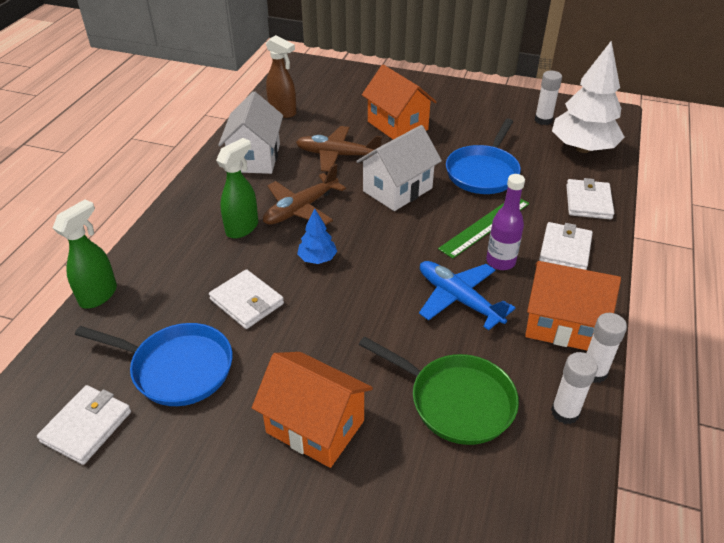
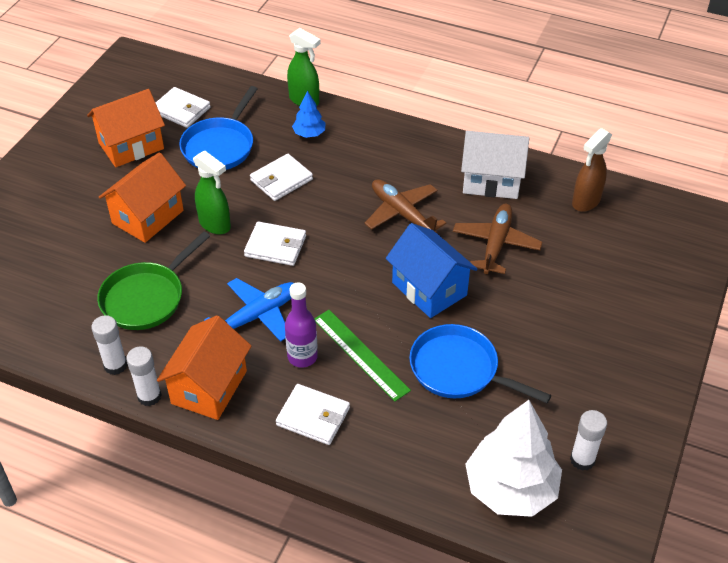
camera: 95 degrees right, 5 degrees up
green spray bottle [216,138,258,239] -> green spray bottle moved to [193,150,231,234]
blue tree [297,208,337,264] -> blue tree moved to [292,91,325,138]
white house [356,125,442,211] -> blue house [386,223,477,318]
orange house [362,65,437,140] -> orange house moved to [87,89,165,167]
white wallet [566,178,614,219] -> white wallet moved to [244,221,306,266]

